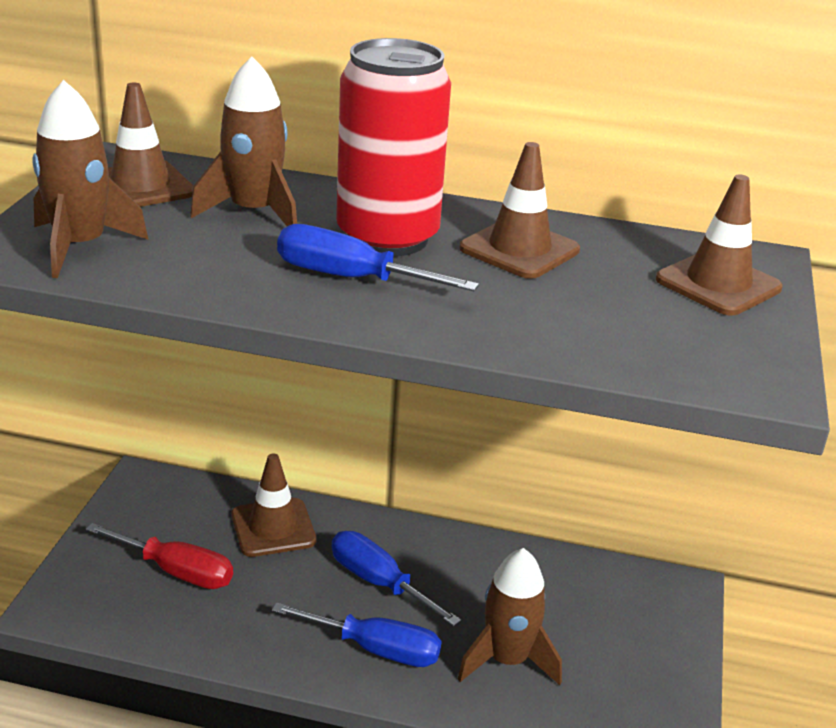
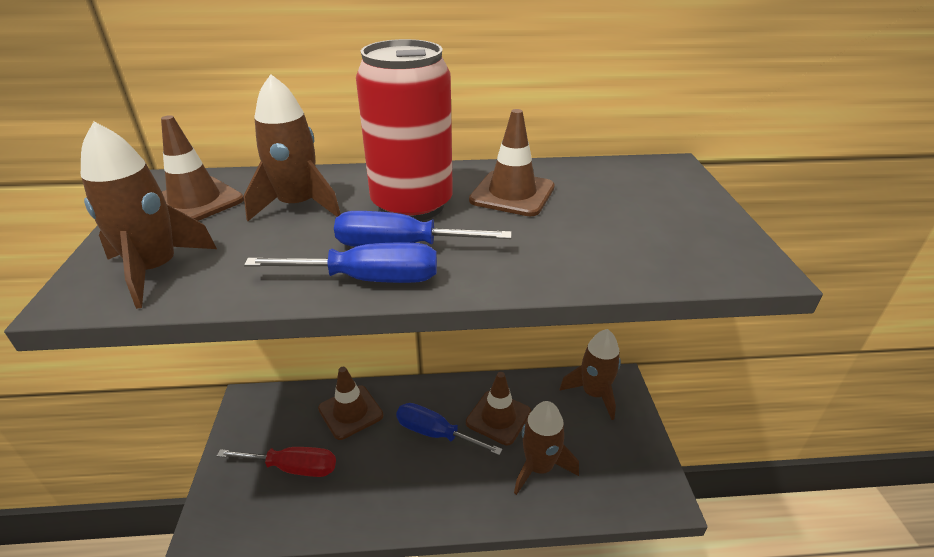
camera: 15 degrees left, 5 degrees up
blue screwdriver [272,603,442,667] -> blue screwdriver moved to [244,243,437,283]
brown traffic cone [656,174,783,315] -> brown traffic cone moved to [466,372,531,445]
none -> brown rocket [559,329,621,420]

